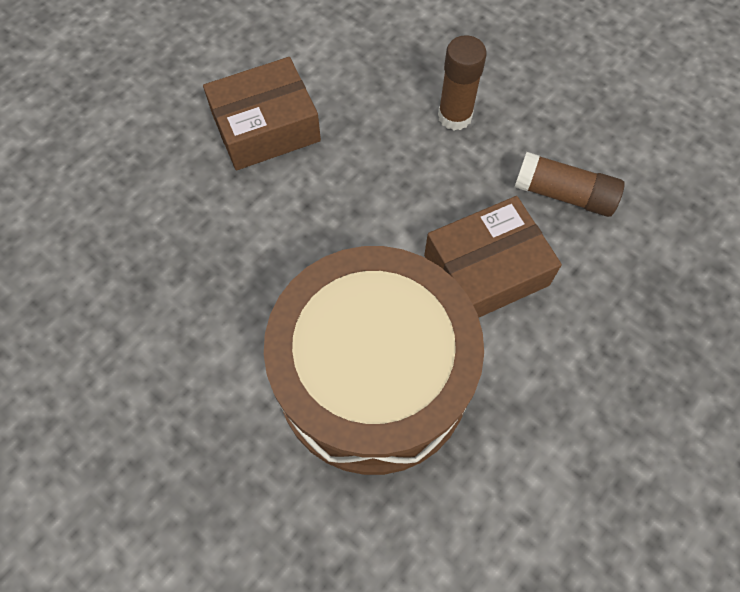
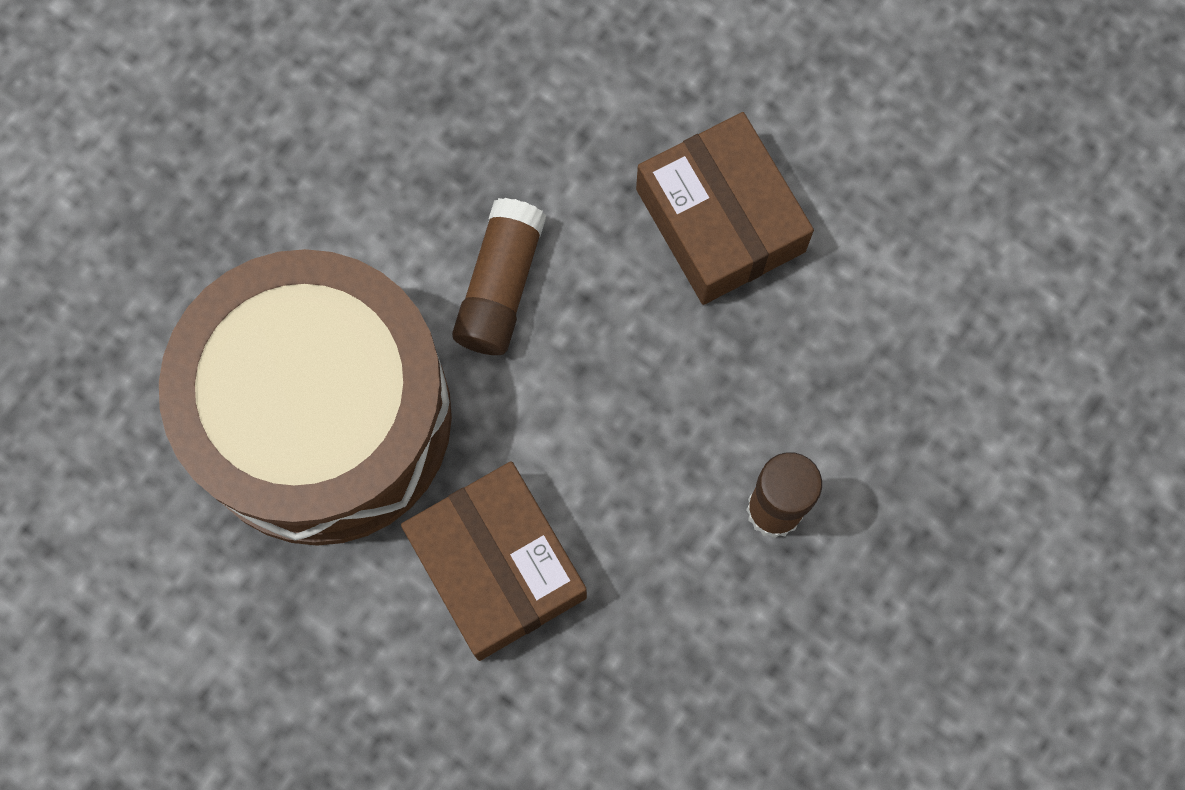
camera: 85 degrees right, 10 degrees up
brown glue stick [515,152,624,217] -> brown glue stick moved to [452,198,546,355]

